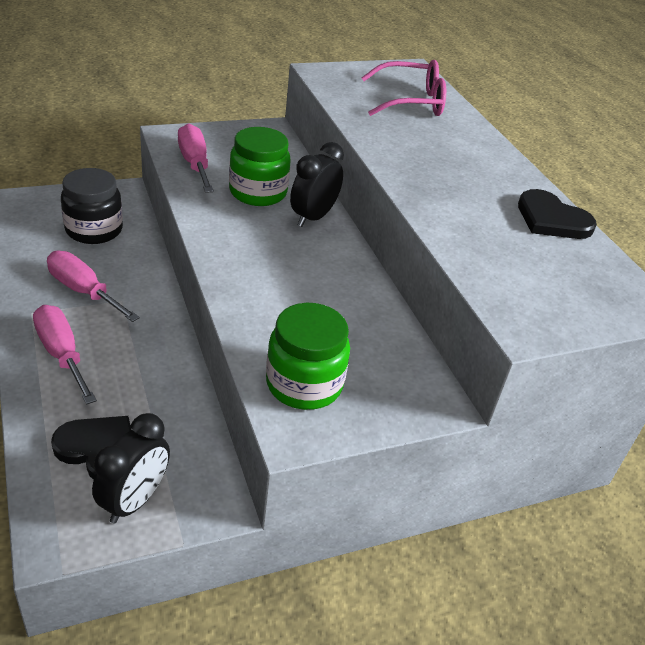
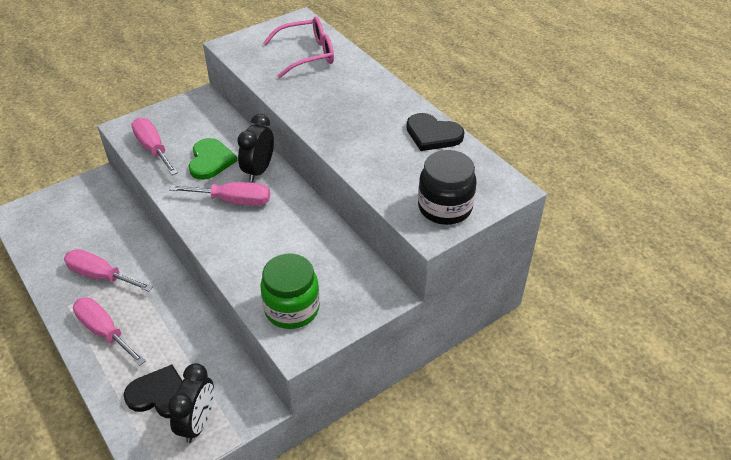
camera: 10 degrees left, 5 degrees up
black jar [61,168,123,244] -> black jar moved to [418,150,477,225]
green jar [229,127,291,206] -> green heart [189,138,237,180]
none -> pink screwdriver [169,182,270,206]

